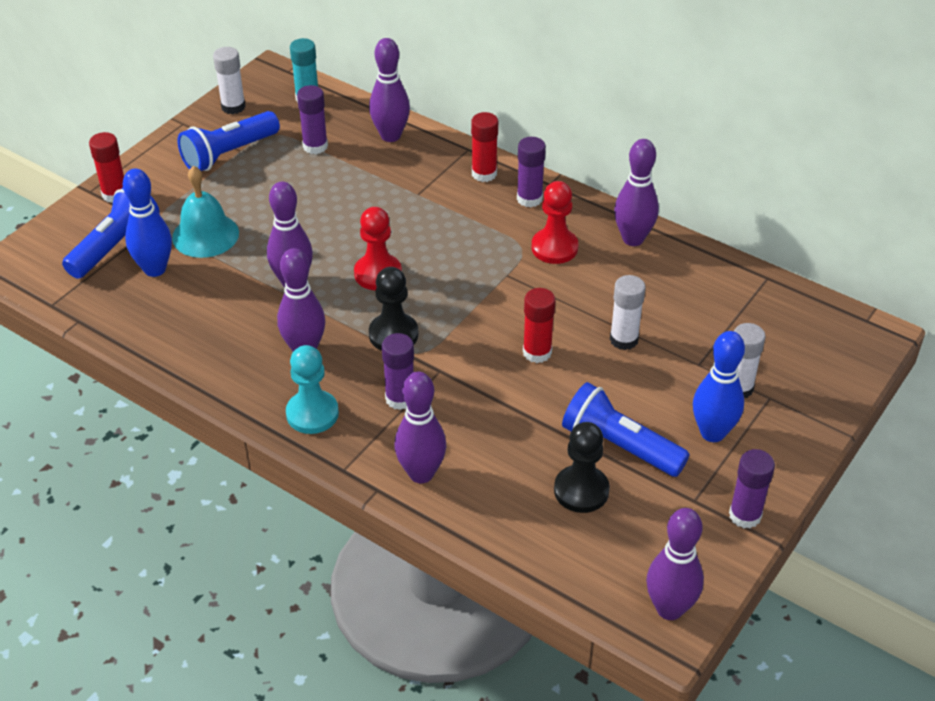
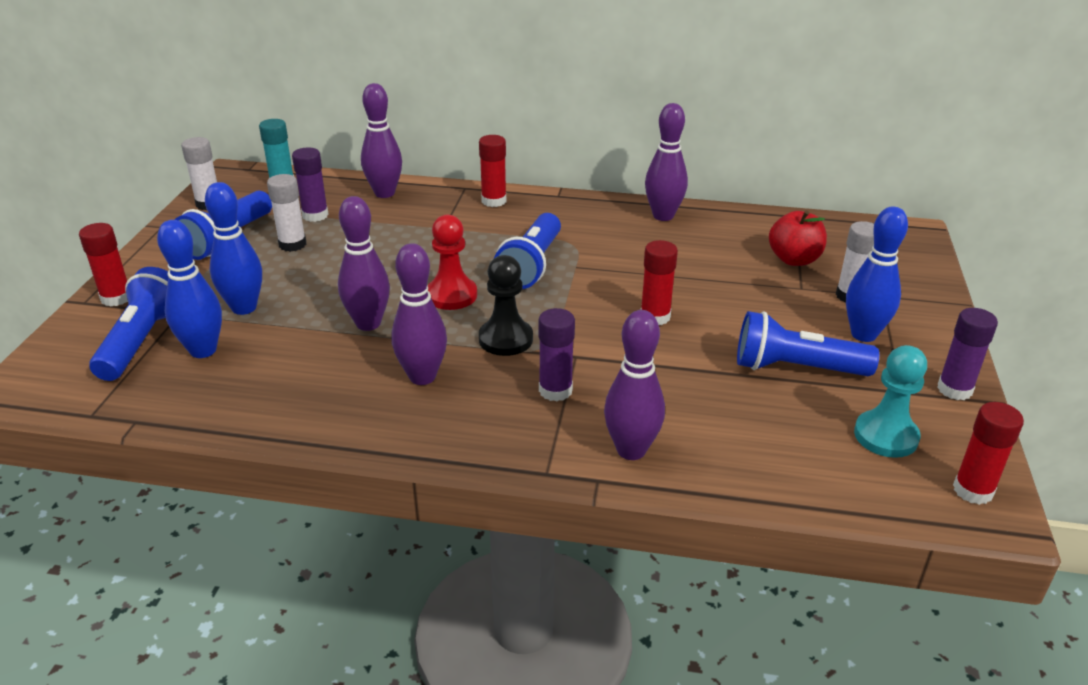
camera: 25 degrees left, 10 degrees down
turquoise bell [172,166,239,258] -> blue bowling pin [205,182,262,315]
turquoise pawn [286,345,339,434] -> turquoise pawn moved to [854,345,927,458]
purple glue stick [517,137,546,207] -> none
red pawn [532,181,578,264] -> none
black pawn [554,422,610,513] -> none
white glue stick [610,275,646,350] -> white glue stick moved to [267,174,306,252]
purple bowling pin [646,508,704,620] -> red glue stick [953,402,1024,505]
none -> blue flashlight [494,213,561,289]
none -> red apple [769,211,827,266]

